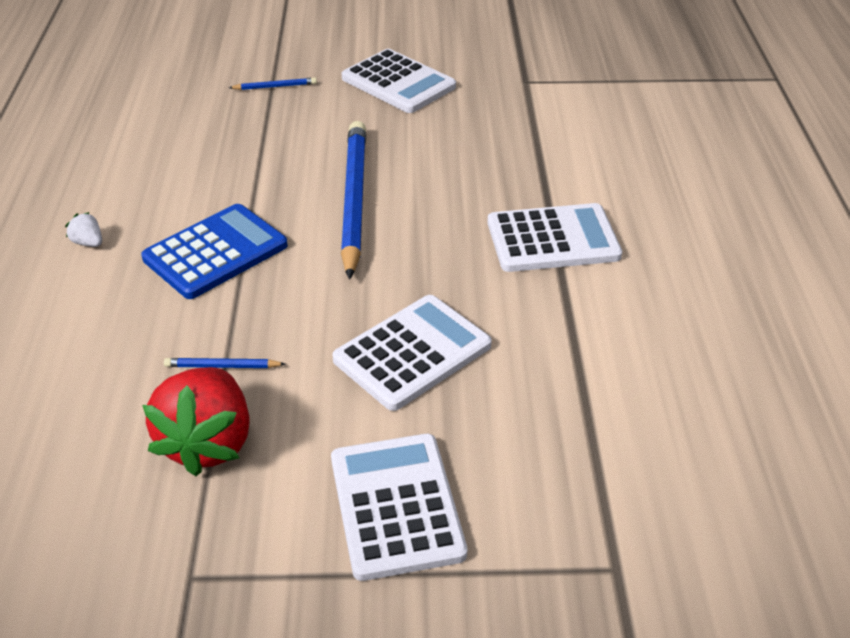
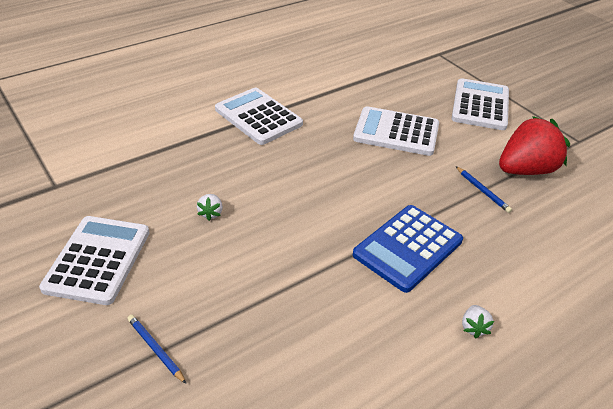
camera: 125 degrees left, 0 degrees up
blue calculator [141,204,288,299] -> blue calculator turned 60 degrees counterclockwise [353,205,463,293]
white calculator [331,434,467,581] -> white calculator turned 150 degrees clockwise [452,78,509,130]
blue pencil [341,121,366,280] -> none
none -> white strawberry [197,194,223,221]

